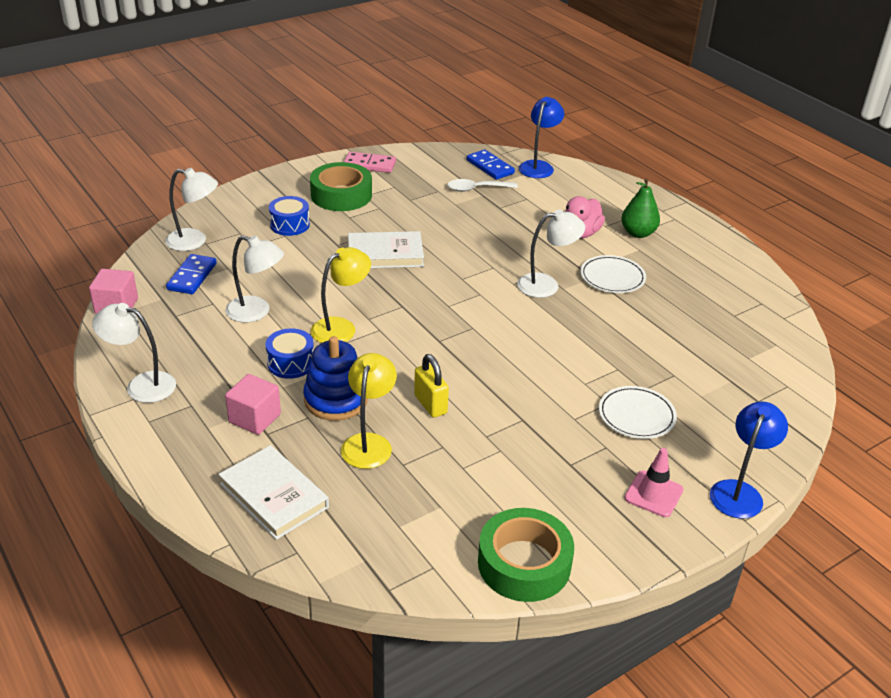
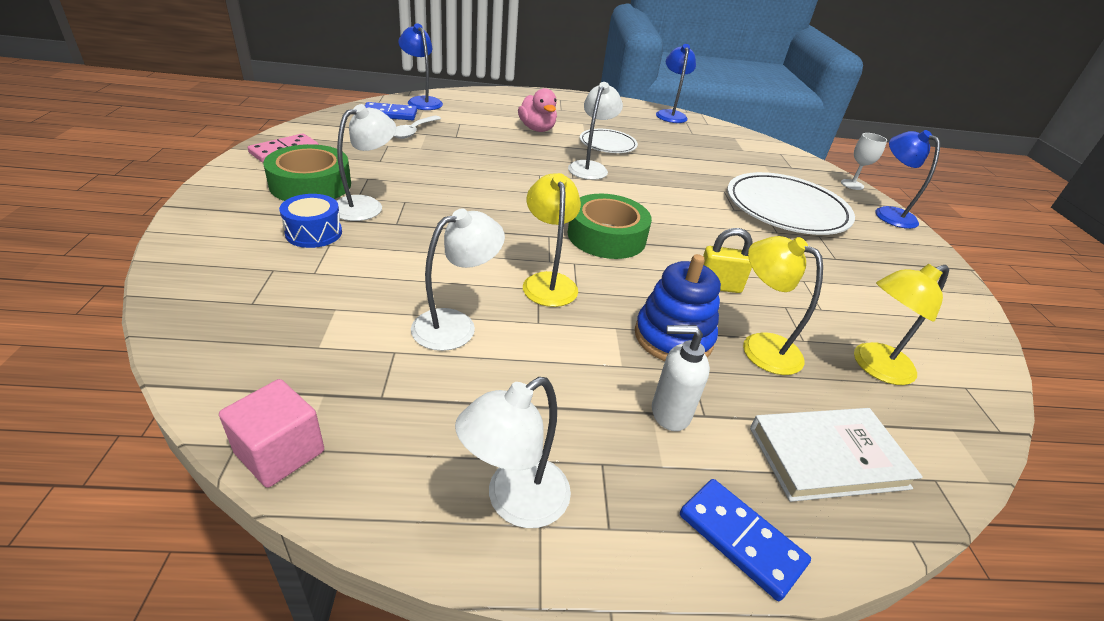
camera: 60 degrees left, 0 degrees up
white lamp [165,168,218,251] -> white lamp moved to [337,104,396,221]
blue domino [166,254,217,294] -> blue domino moved to [680,479,811,601]
pink cube [225,374,281,435] -> white soap dispenser [652,325,710,431]
blue drum [265,328,314,379] -> none
white book [348,231,424,268] -> none
green tape [478,508,574,602] -> green tape moved to [567,193,652,259]
white plate [599,386,677,439] -> white plate [727,172,855,235], size x1.85
green pear [621,178,660,238] -> none
pink traffic cone [624,448,683,517] -> none
none -> blue lamp [656,44,696,123]
none -> white goblet [841,133,887,190]
none -> yellow lamp [854,264,949,385]

